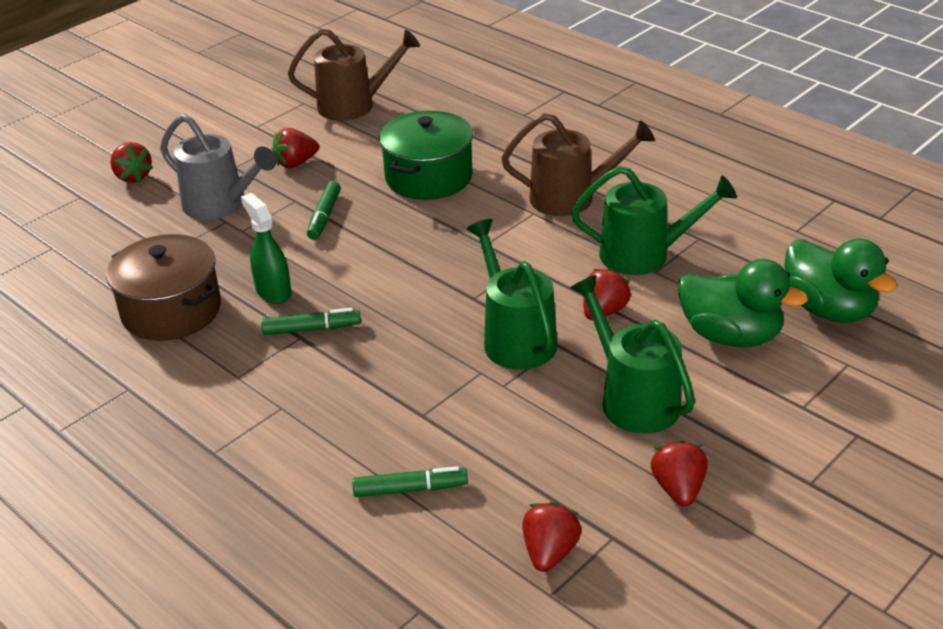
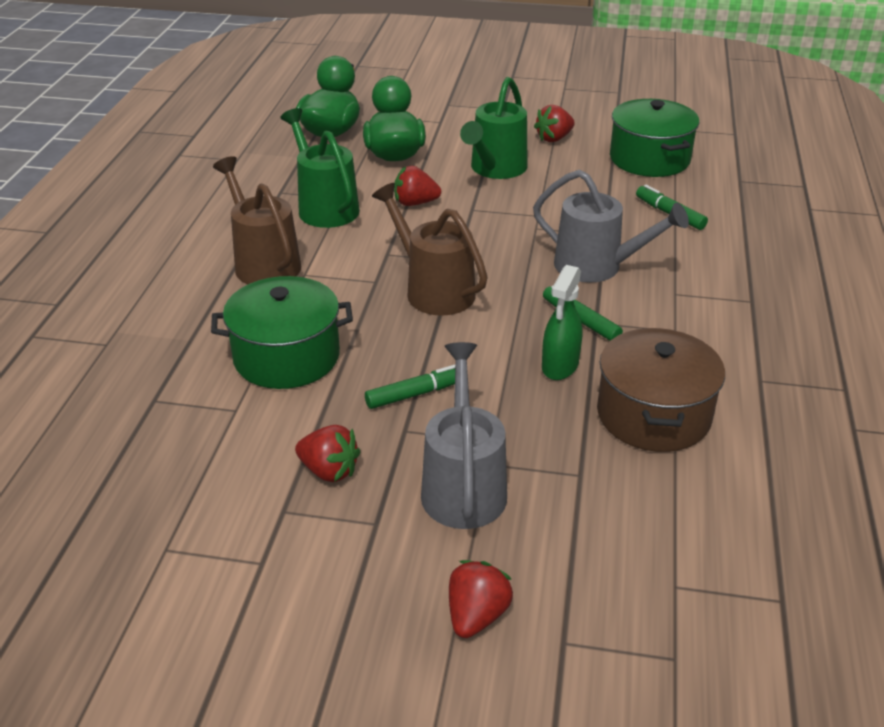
camera: 125 degrees left, 0 degrees up
brown watering can [288,29,420,121] -> brown watering can moved to [372,183,488,315]
green watering can [466,219,557,370] -> none
red strawberry [522,502,582,572] -> green pot [610,99,699,177]
none -> grey watering can [533,170,689,283]

